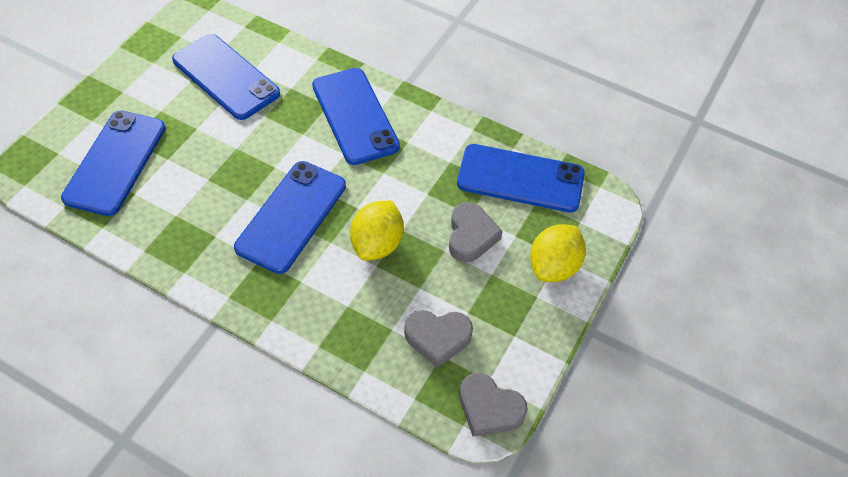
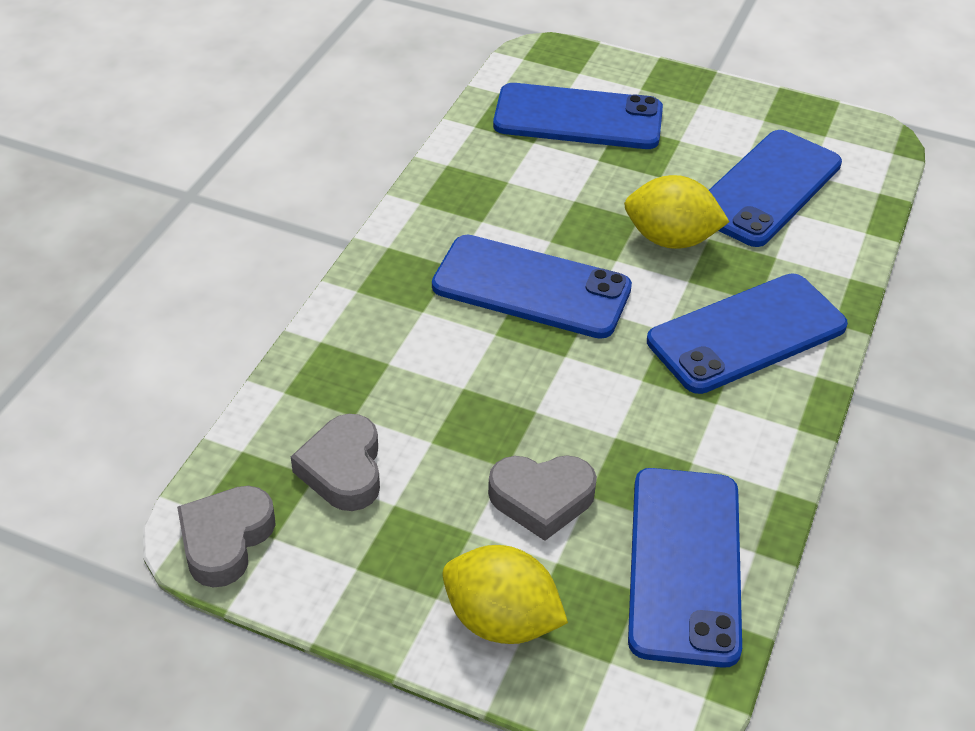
camera: 85 degrees right, 10 degrees down
yellow lemon [350,200,404,261] -> yellow lemon moved to [624,175,729,249]

